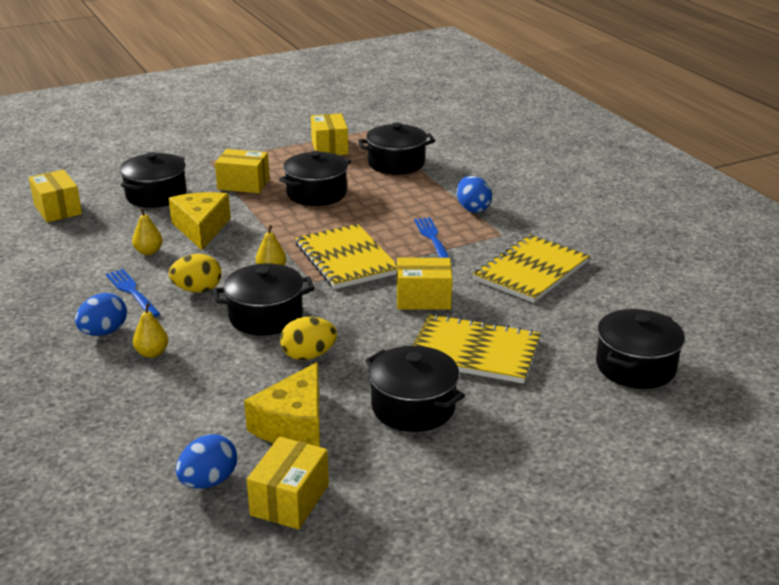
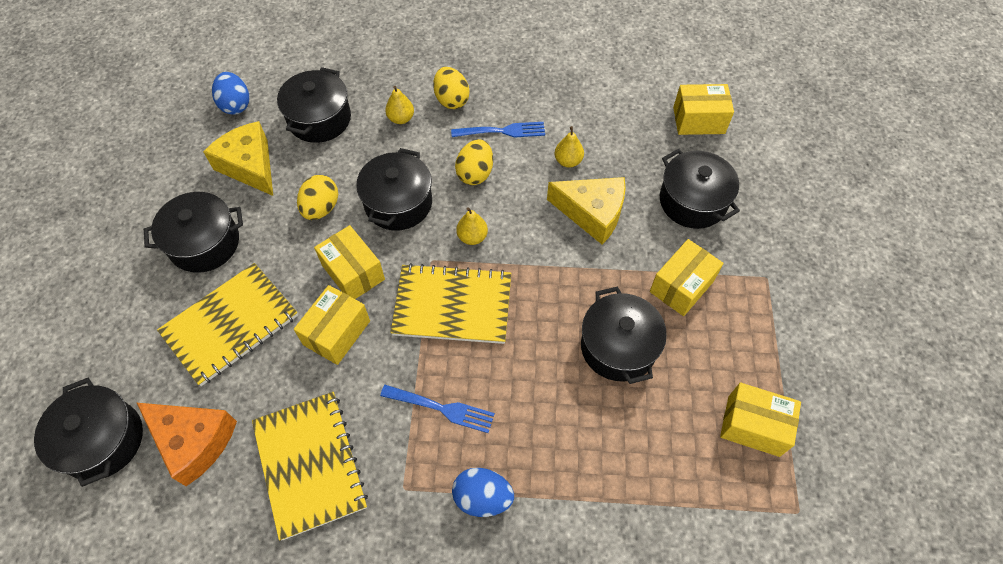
camera: 120 degrees right, 30 degrees up
blue egg [75,293,127,336] -> yellow egg [433,67,469,109]
yellow box [247,437,329,529] -> yellow box moved to [314,225,385,299]
black pot [358,123,435,175] -> black pot moved to [277,67,351,143]
none -> orange cheese [137,403,237,486]

